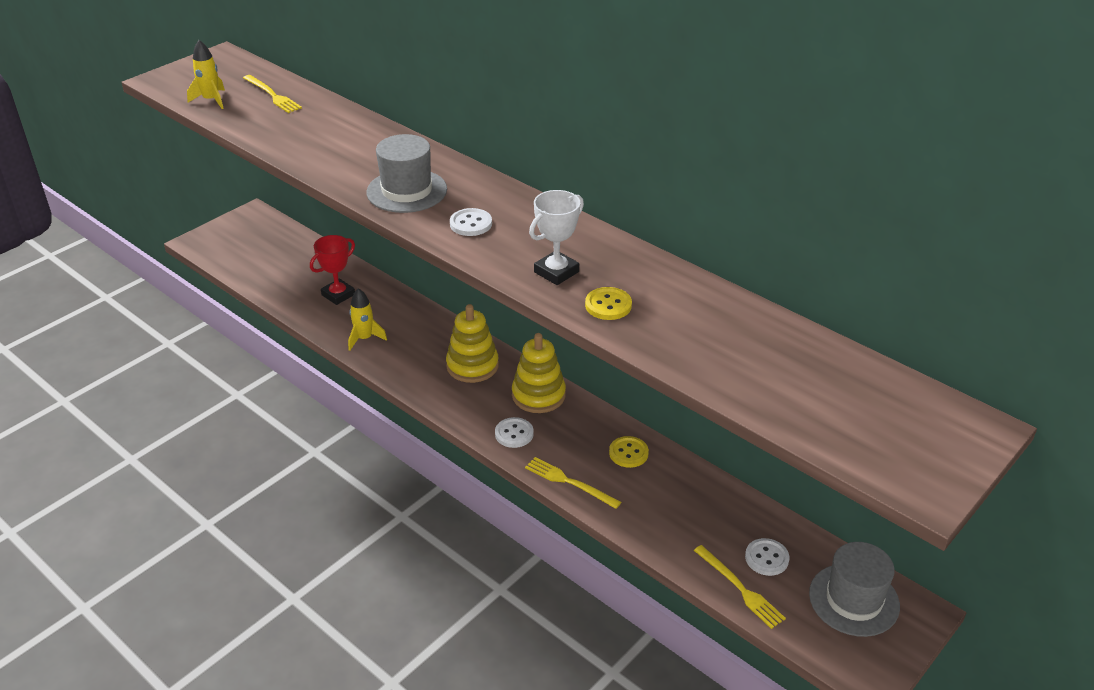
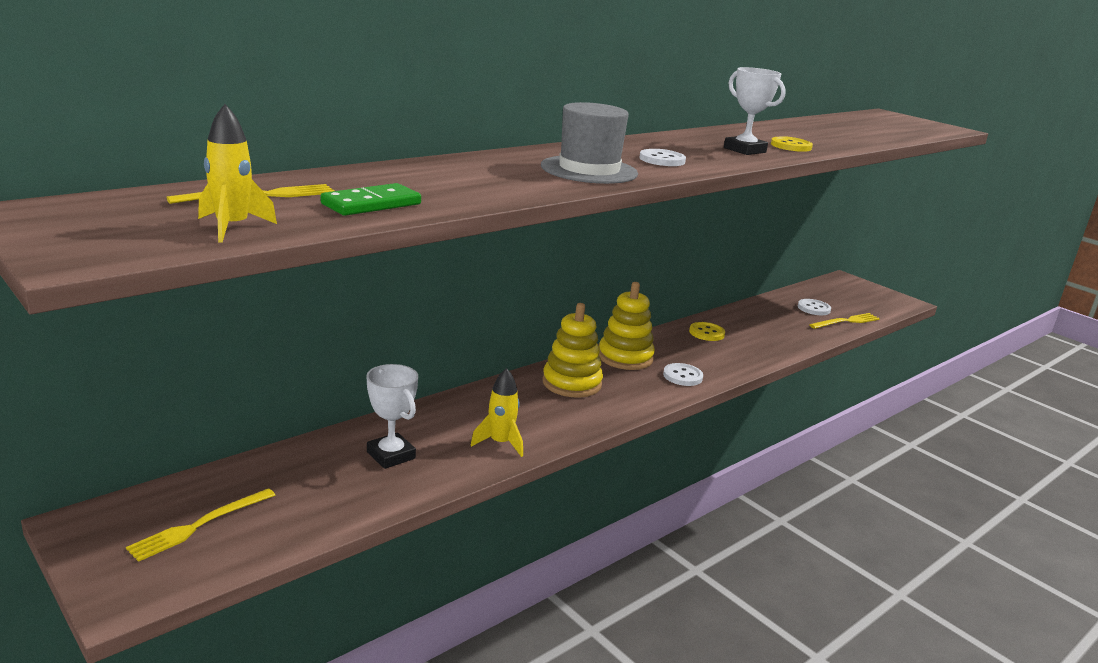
camera: 85 degrees left, 15 degrees down
red trophy [310,235,355,305] -> white trophy [367,364,418,469]
yellow fork [525,457,621,509] -> yellow fork moved to [126,488,275,562]
grey hat [809,542,900,637] -> none
none -> green domino [321,183,421,216]

